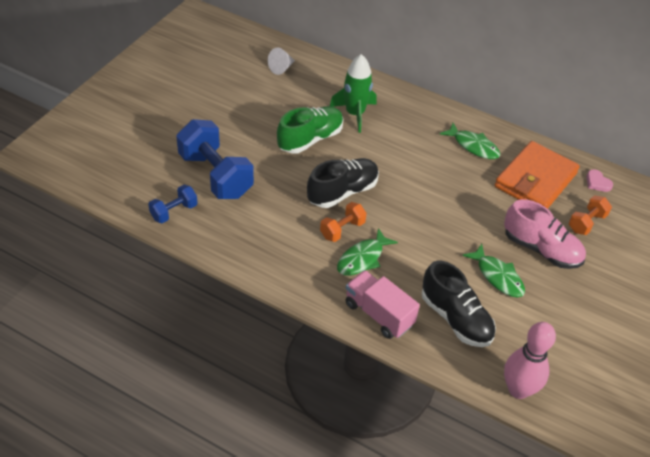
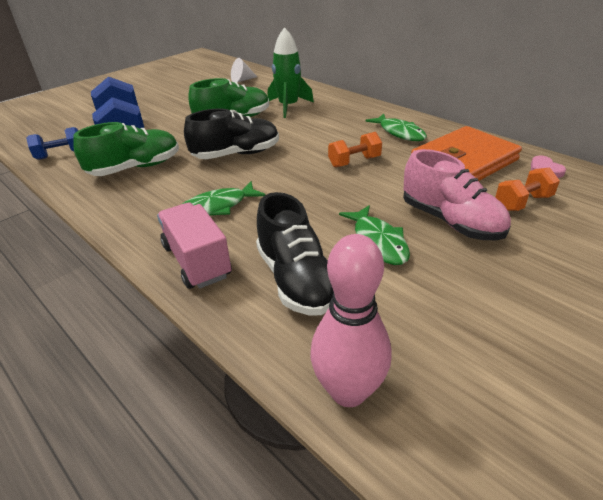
camera: 20 degrees right, 10 degrees down
orange dumbbell [320,202,367,242] -> orange dumbbell moved to [328,132,382,167]
none -> green shoe [73,122,179,176]

